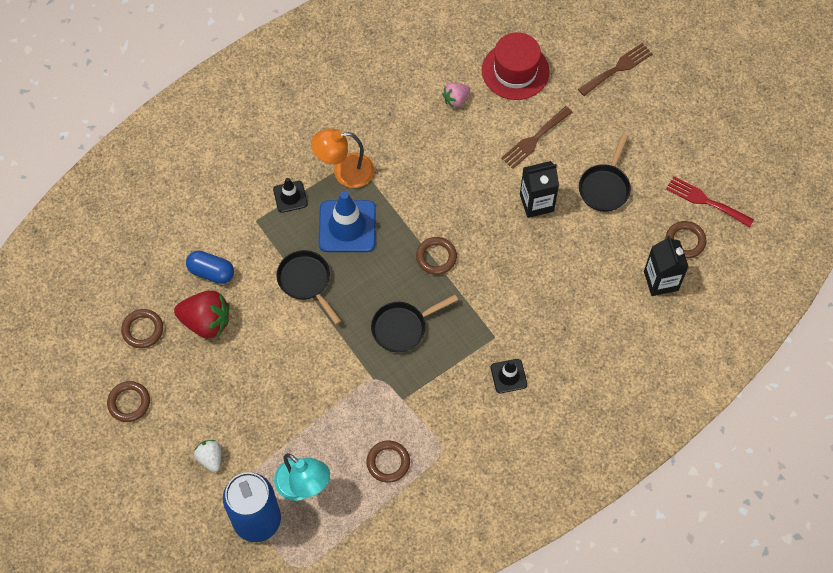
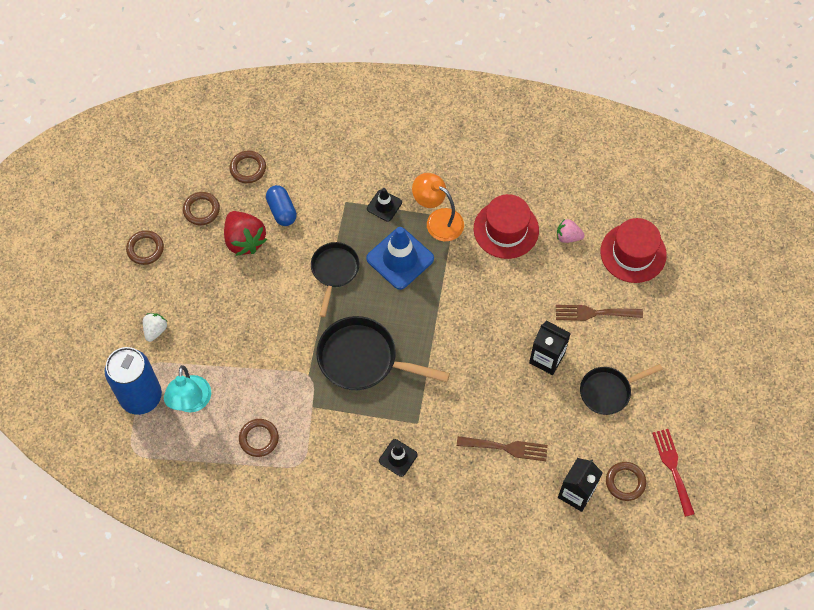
camera: 45 degrees right, 0 degrees up
black pan [371,295,458,352] -> black pan [316,316,450,390], size x1.57
brown ring [416,237,457,275] -> brown ring moved to [230,151,266,183]
brown fork [578,43,653,96] -> brown fork moved to [457,436,548,461]
none -> red hat [474,194,539,259]

